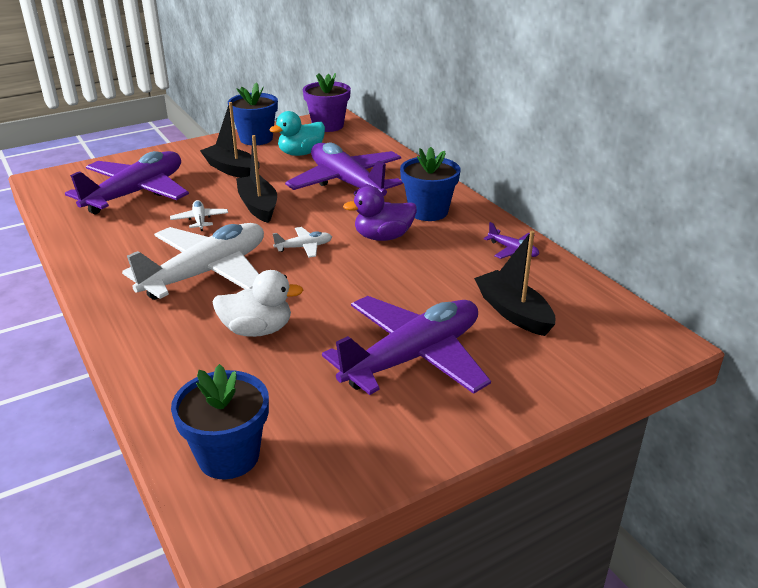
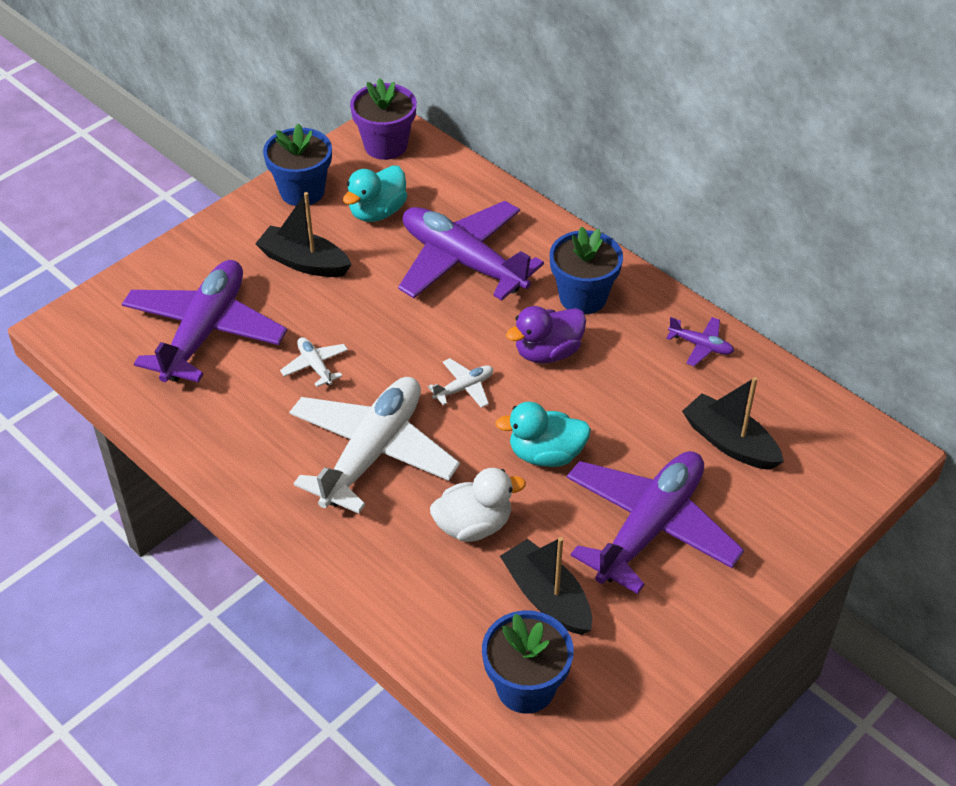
camera: 15 degrees left, 15 degrees up
black boat [236,135,277,223] -> black boat moved to [500,537,592,635]
none -> turquoise duck [495,402,591,467]

